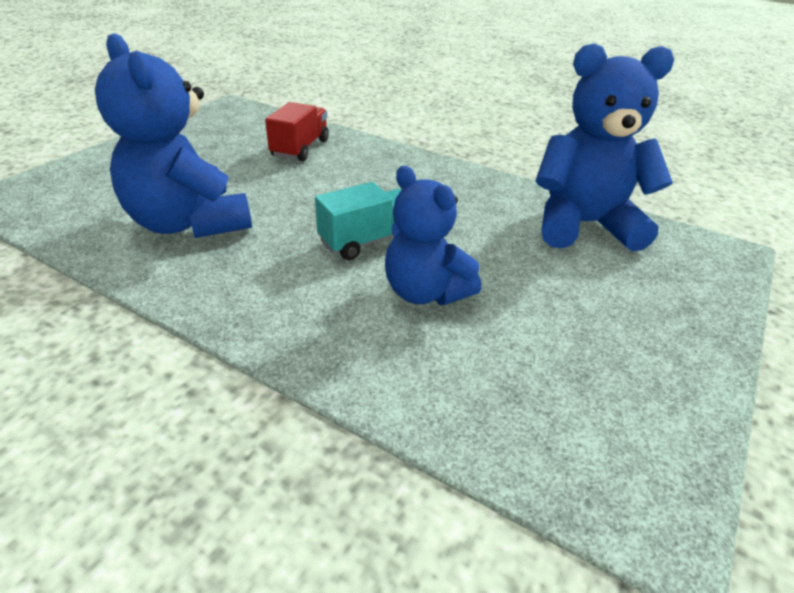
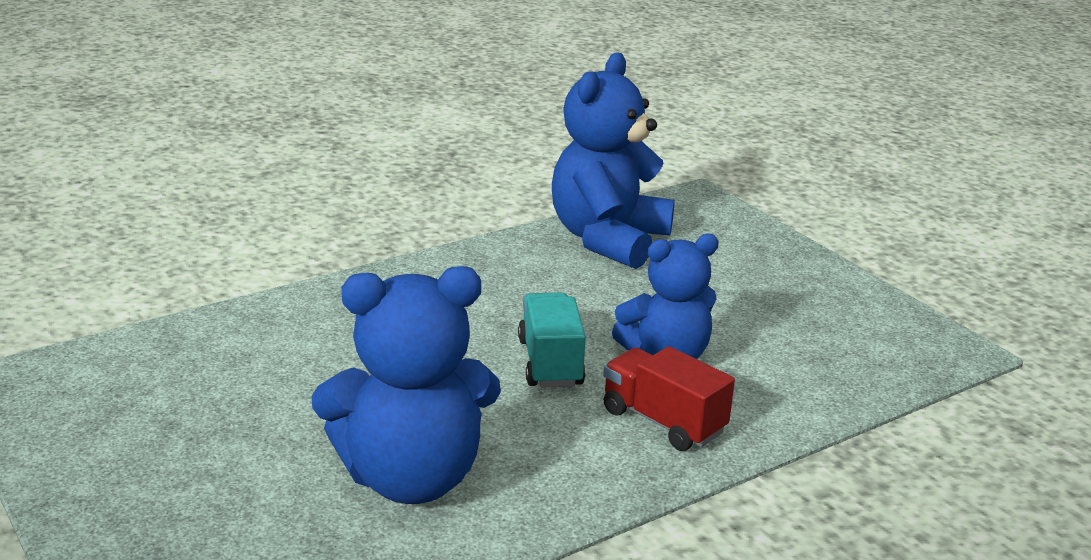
camera: 65 degrees left, 10 degrees down
red truck [265,102,329,161] -> red truck moved to [603,346,735,451]

